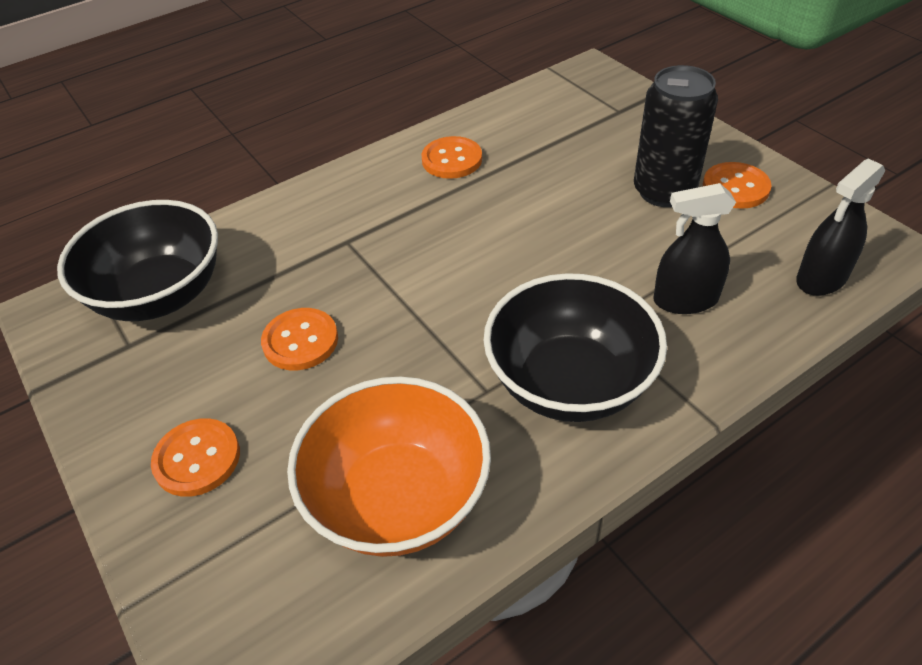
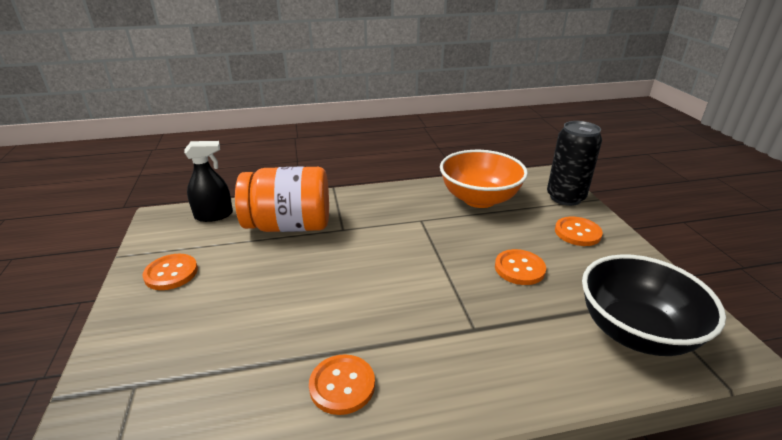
camera: 160 degrees left, 15 degrees down
black bowl [484,273,667,422] -> none
black can [634,65,718,207] -> black can moved to [547,121,602,206]
black spray bottle [653,183,736,314] -> orange jar [235,166,329,232]

